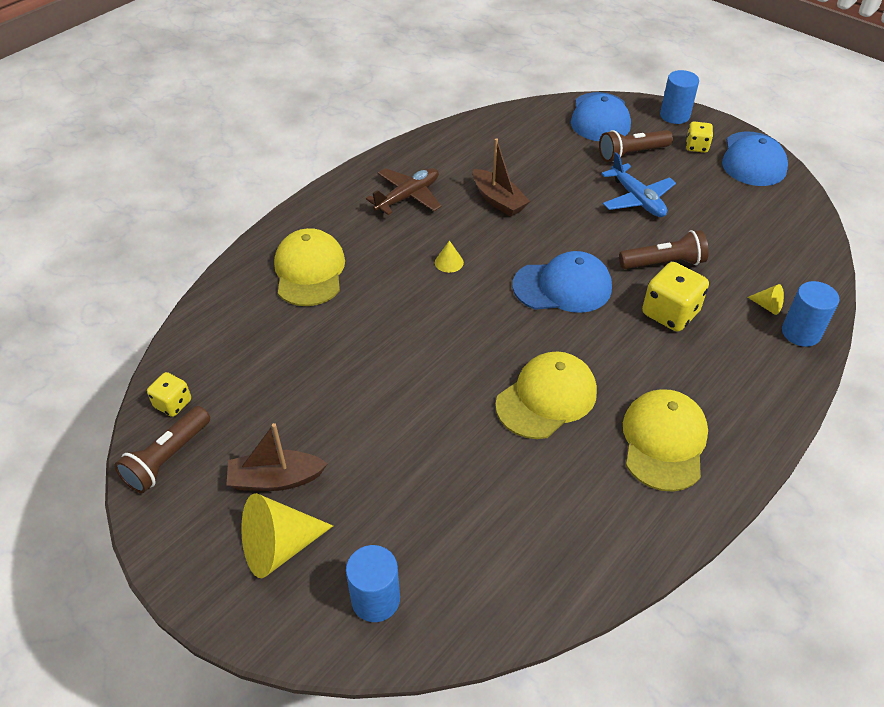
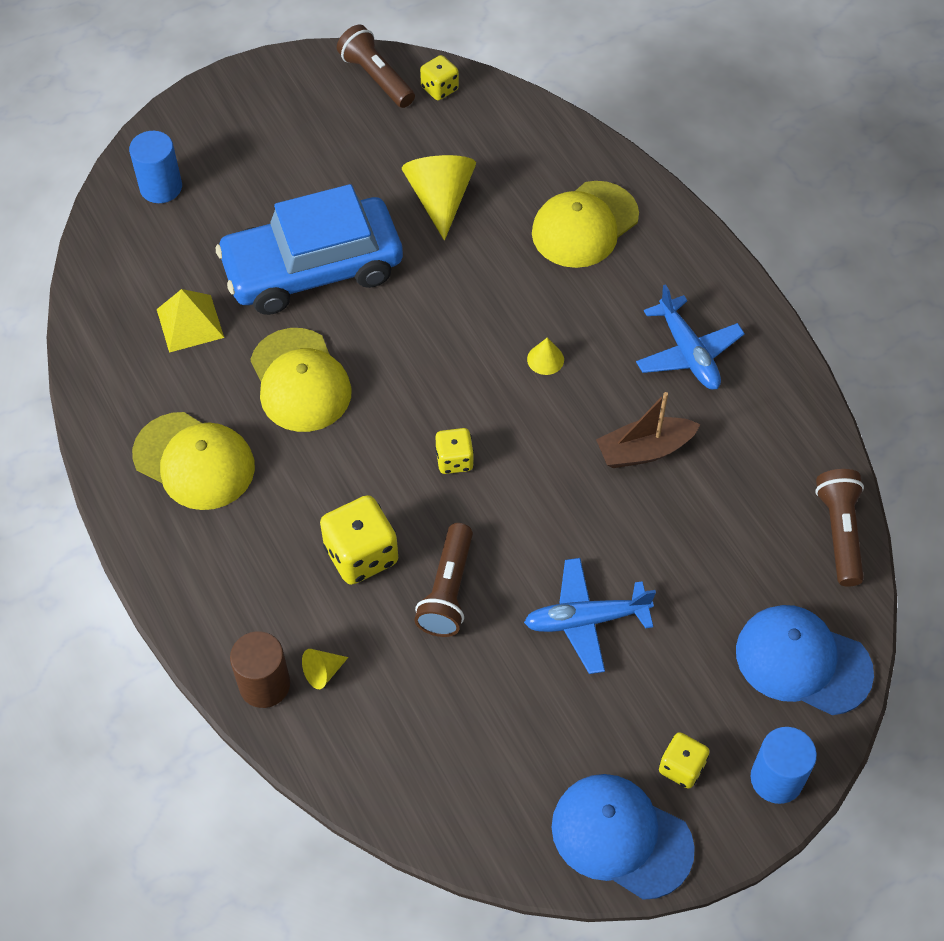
camera: 110 degrees right, 10 degrees up
brown boat [226,423,327,491] -> none
yellow cone [241,493,333,578] -> yellow cone moved to [402,155,476,241]
yellow cap [274,228,345,306] -> yellow cap turned 120 degrees clockwise [532,181,639,268]
brown plane [366,168,442,215] -> blue plane [636,284,745,390]
blue cap [513,251,612,313] -> yellow dice [435,428,474,474]
brown flashlight [599,130,673,162] -> brown flashlight moved to [815,469,864,587]
blue cylinder [782,281,839,347] -> brown cylinder [230,631,290,708]
none -> yellow pyramid [157,289,224,353]
none -> blue car [215,184,403,315]

